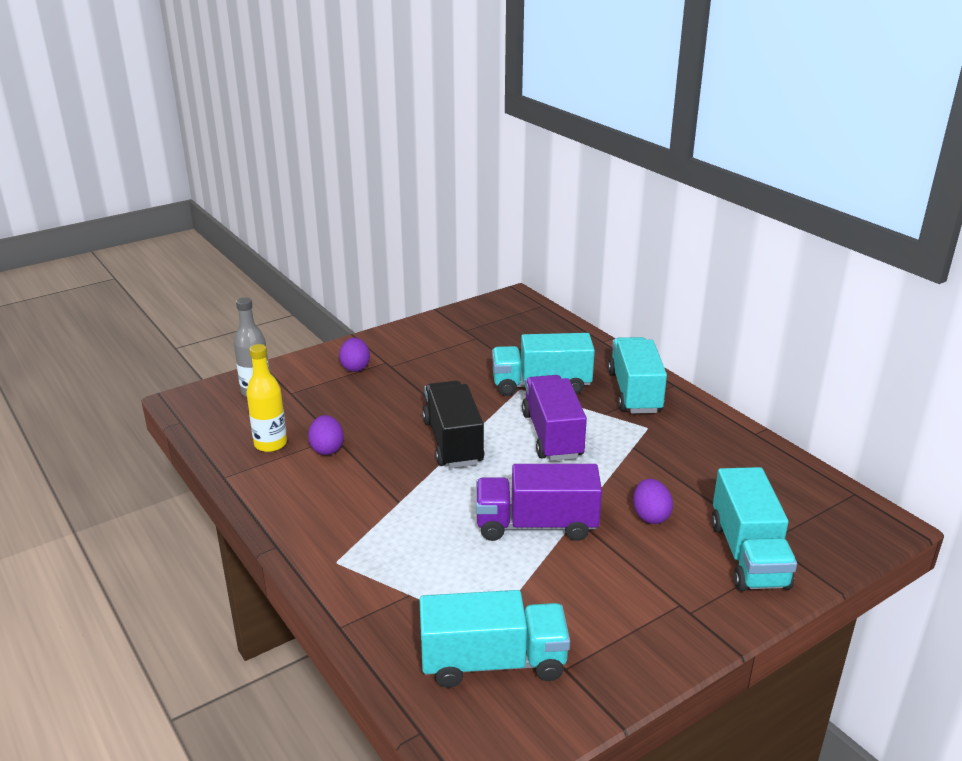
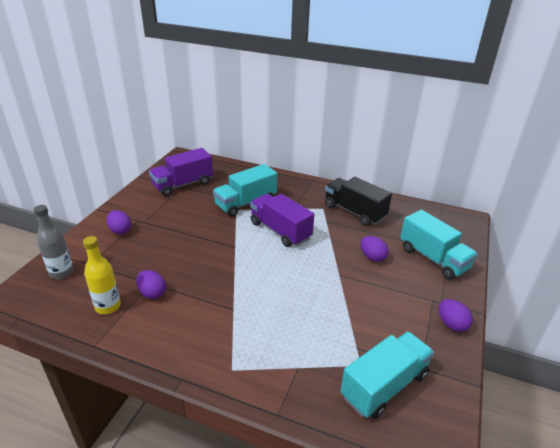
camera: 35 degrees left, 5 degrees up
black truck [422,380,485,468] -> black truck moved to [325,177,392,226]
purple truck [476,464,602,541] -> purple truck moved to [149,148,213,196]
turquoise truck [608,337,667,414] -> none
none -> purple egg [439,299,473,332]

